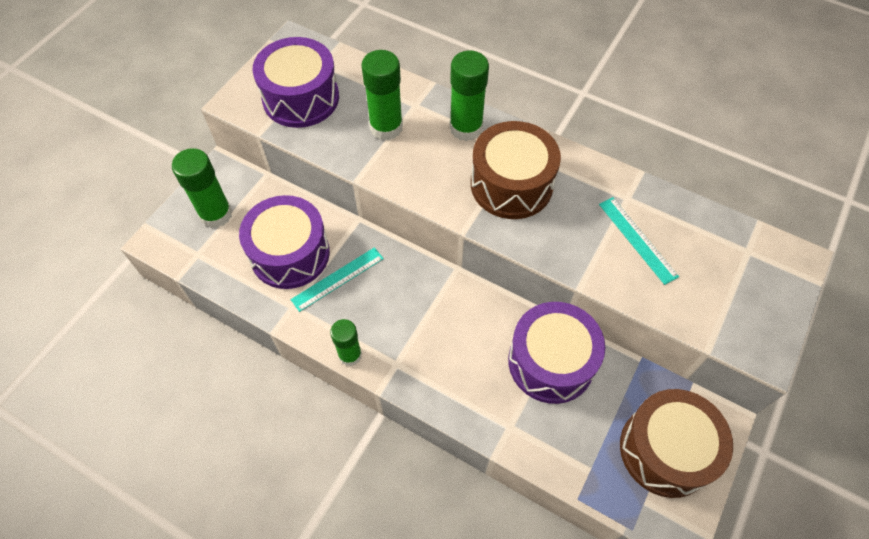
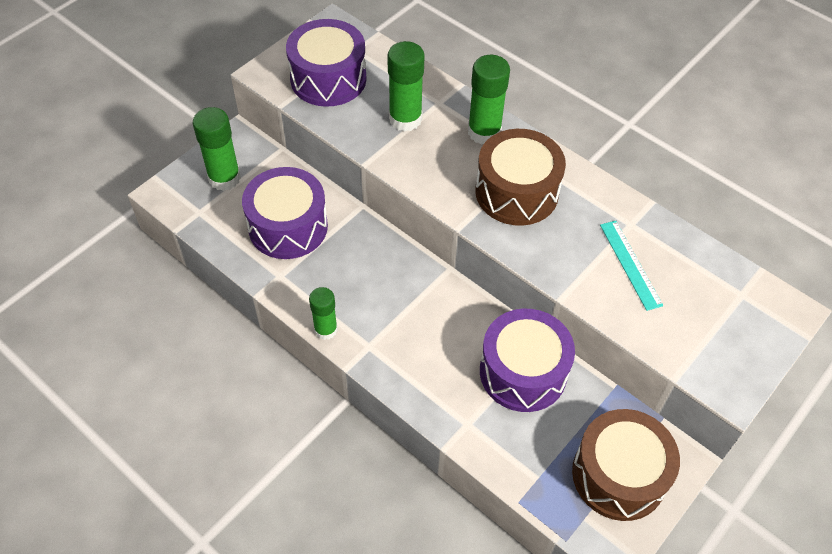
camera: 10 degrees right, 5 degrees down
turquoise ruler [291,247,384,312] -> none

